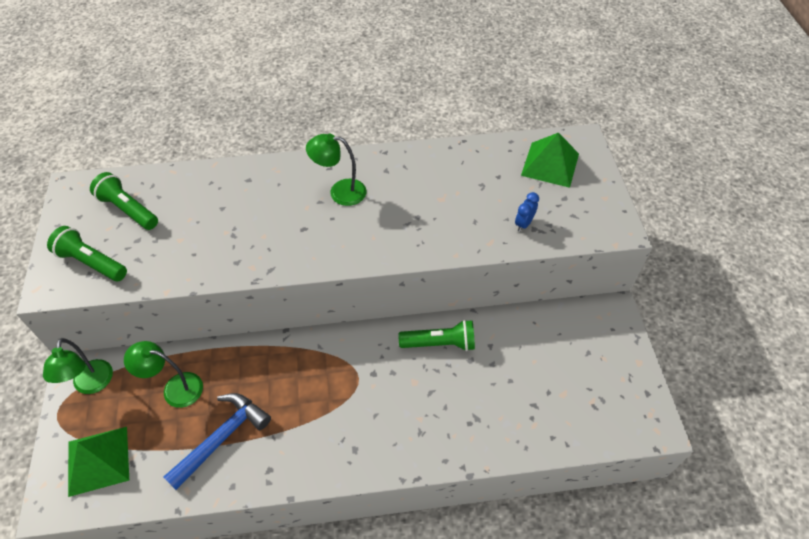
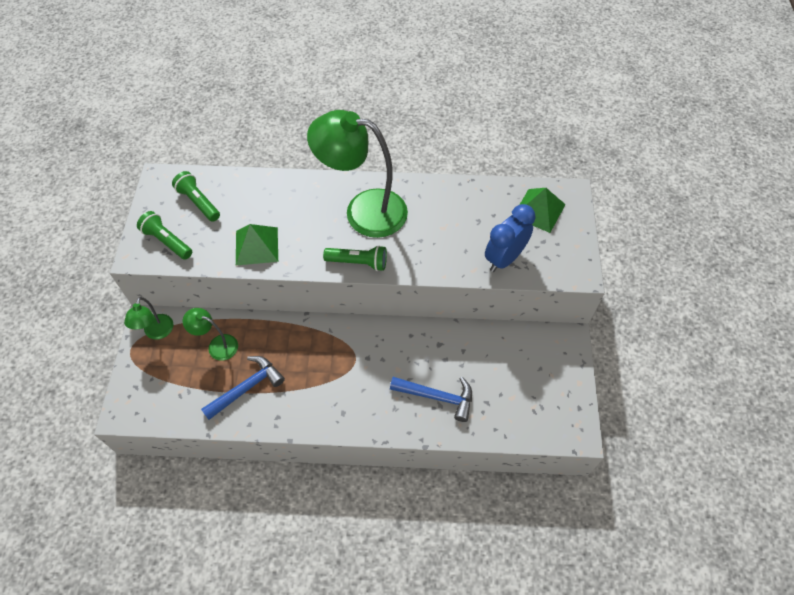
camera: 10 degrees right, 5 degrees up
green pyramid [68,427,129,497] -> green pyramid moved to [236,224,278,265]
green lamp [306,134,366,206] -> green lamp [307,110,408,238], size x2.09
green flashlight [398,320,475,351] -> green flashlight moved to [323,245,387,271]
blue clock [515,192,539,232] -> blue clock [485,204,536,272], size x2.24
none -> blue hammer [390,377,472,422]

